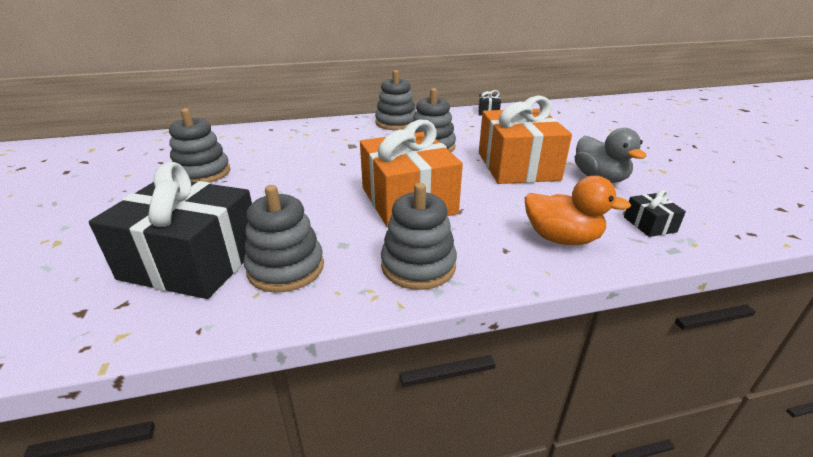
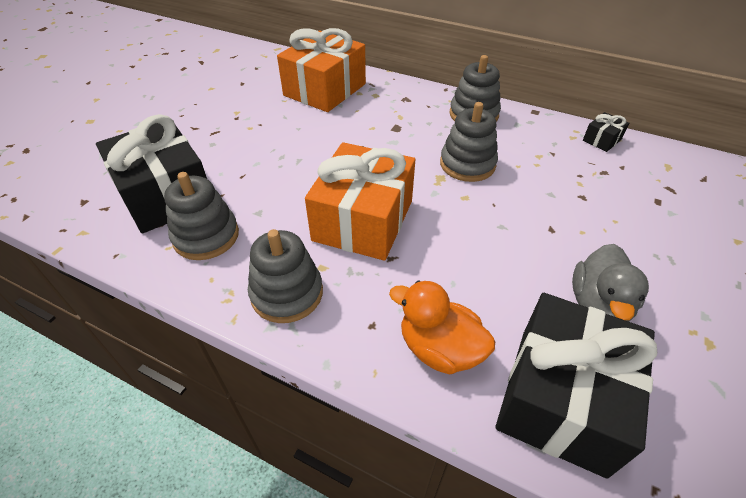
camera: 40 degrees right, 15 degrees up
grey stacking toy [169,108,230,183] -> none
orange gift [479,96,572,184] -> orange gift moved to [277,28,366,112]
orange duck [524,176,631,245] -> orange duck turned 150 degrees clockwise [389,280,495,375]
black gift [624,190,686,237] -> black gift [495,293,657,479], size x2.41

